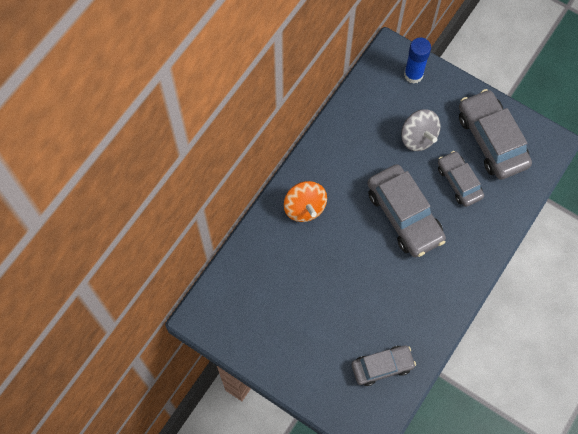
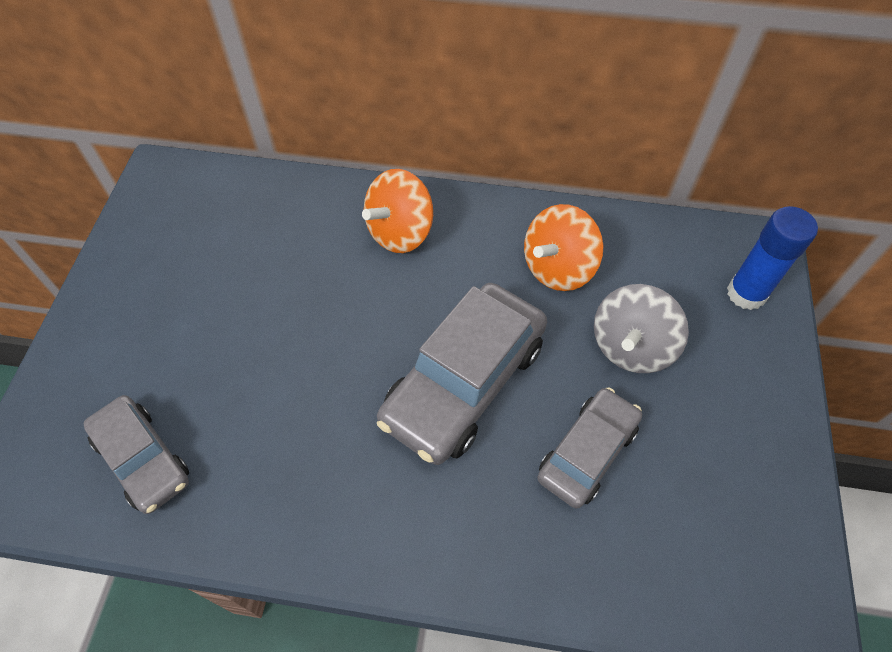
camera: 65 degrees right, 10 degrees down
grey car [459,89,532,180] -> none
none -> orange spinning top [524,204,603,291]

